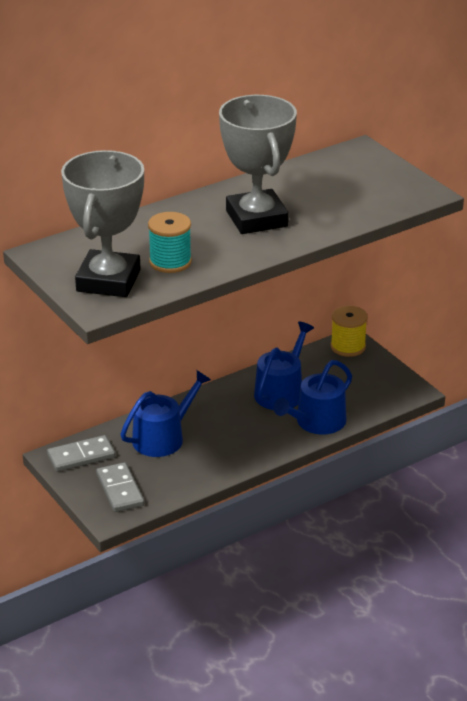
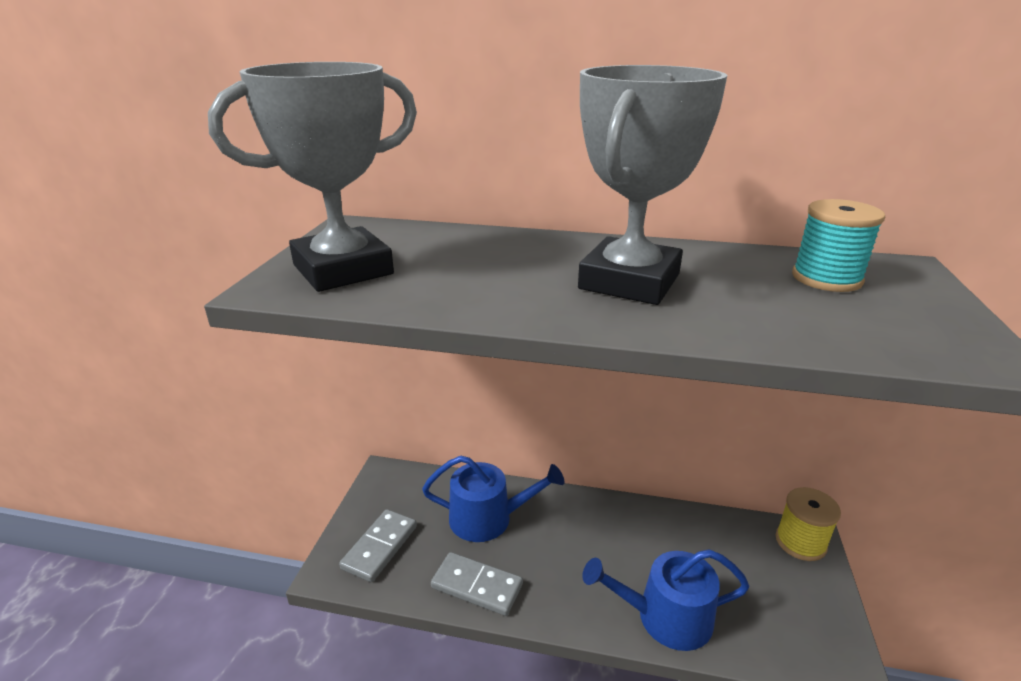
camera: 45 degrees right, 5 degrees down
grey domino [47,435,115,472] -> grey domino moved to [431,552,523,616]
turquoise spool [148,212,192,273] -> turquoise spool moved to [792,199,885,292]
blue watering can [254,322,314,410] -> none

